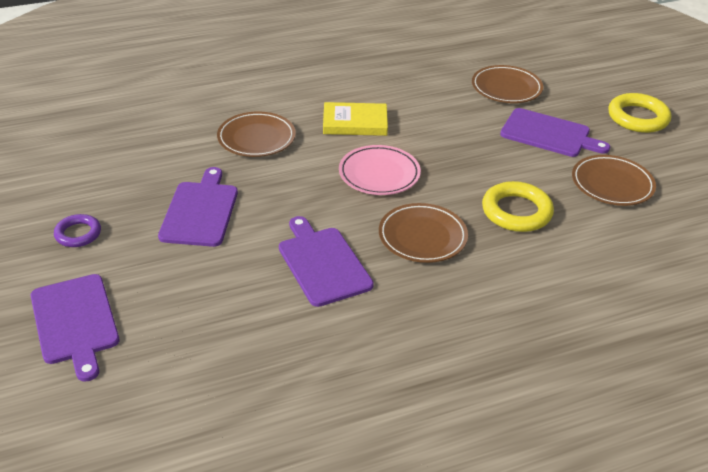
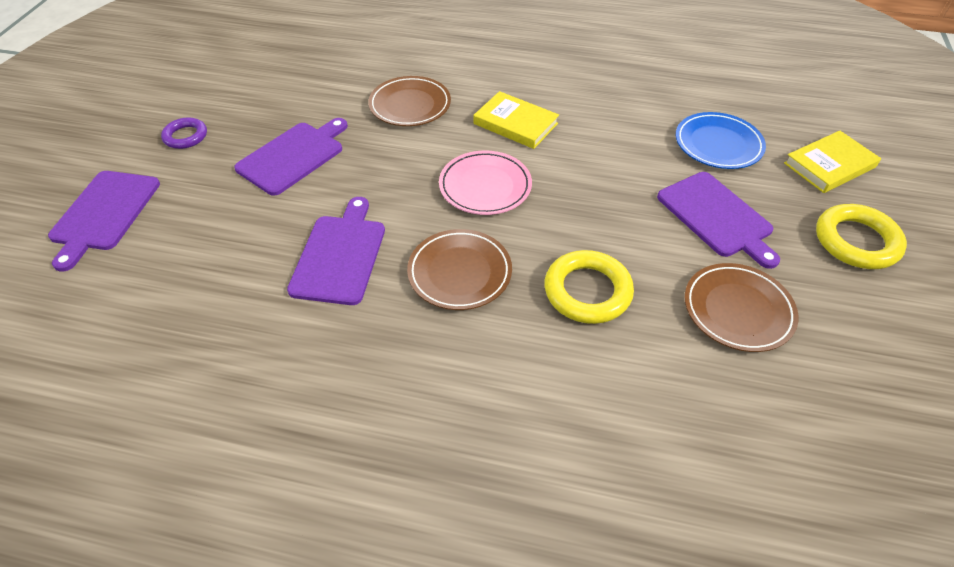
camera: 35 degrees right, 10 degrees up
brown plate [472,65,543,103] -> blue plate [676,112,766,169]
none -> yellow book [784,131,881,193]

